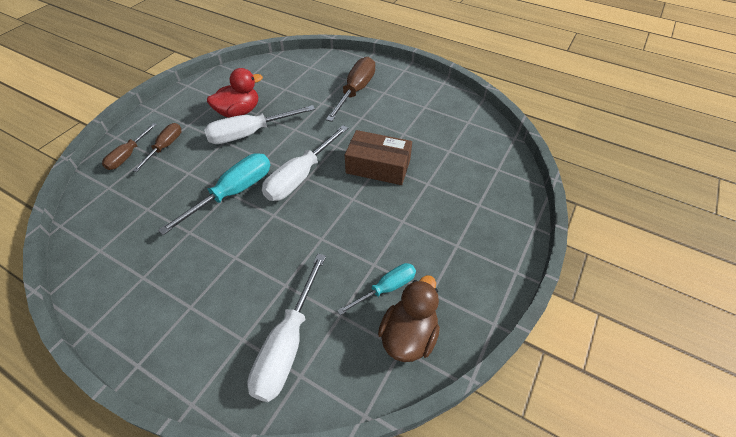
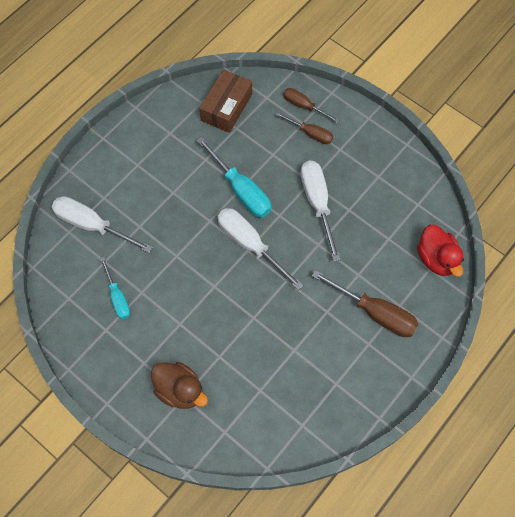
camera: 100 degrees right, 15 degrees up
red duck [207,68,263,118] -> red duck moved to [417,225,464,277]
brown box [345,130,412,185] -> brown box moved to [199,69,252,133]
brown duck [378,275,440,362] -> brown duck moved to [151,362,208,409]

